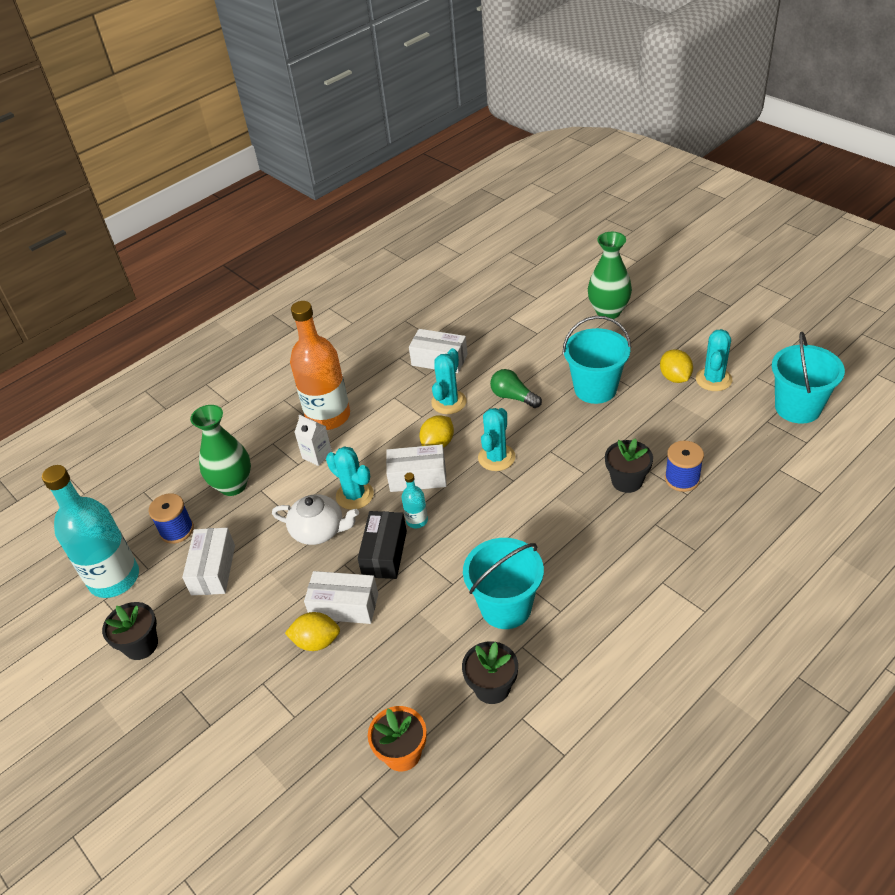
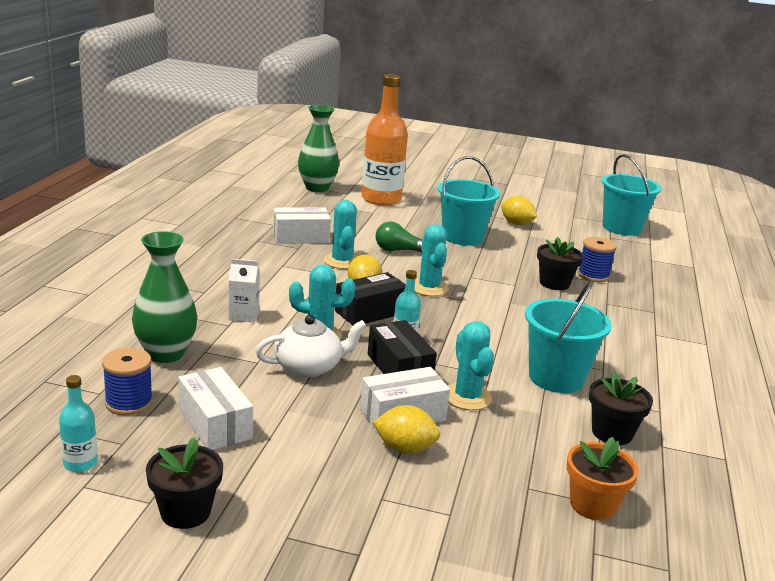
camera: 40 degrees left, 20 degrees down
turquoise bottle [42,465,139,598] -> turquoise bottle [59,375,98,472], size x0.44
yellow lemon [285,612,340,651] -> yellow lemon turned 45 degrees clockwise [372,405,440,454]
orange bottle [290,301,350,430] -> orange bottle moved to [361,74,408,206]
white box [386,444,447,492] -> black box [335,272,406,325]
green vase [588,232,632,319] -> green vase moved to [298,105,339,192]
turquoise cactus [696,329,732,391] -> turquoise cactus moved to [448,321,494,410]

